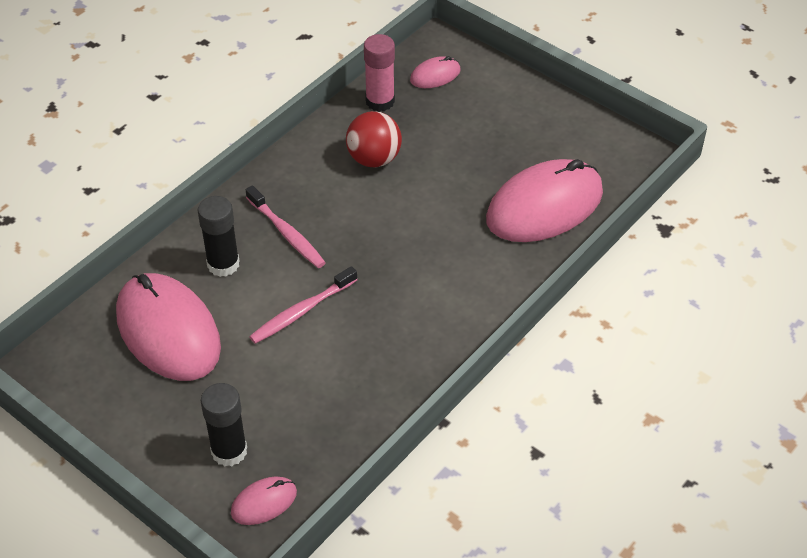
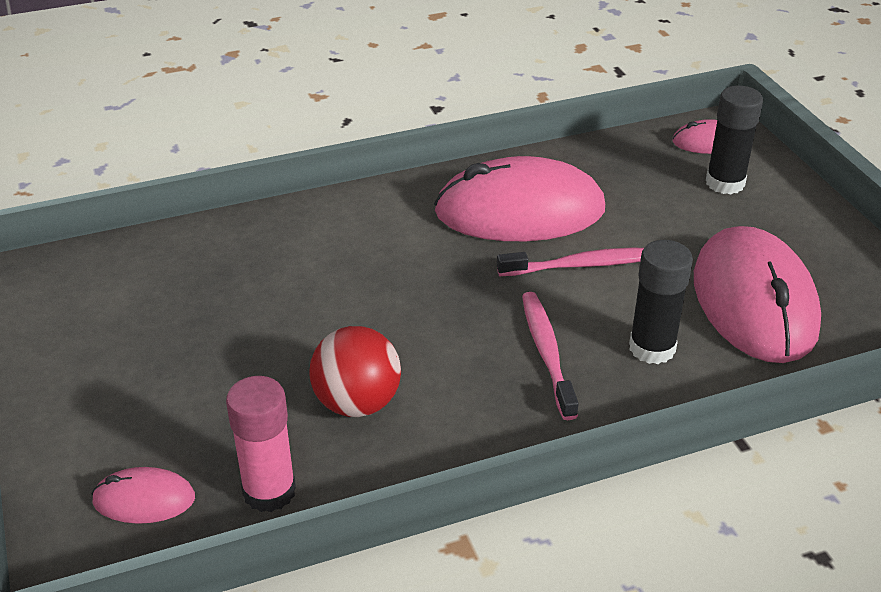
camera: 150 degrees left, 10 degrees down
pink mouse [486,159,603,242] -> pink mouse moved to [434,156,605,241]

